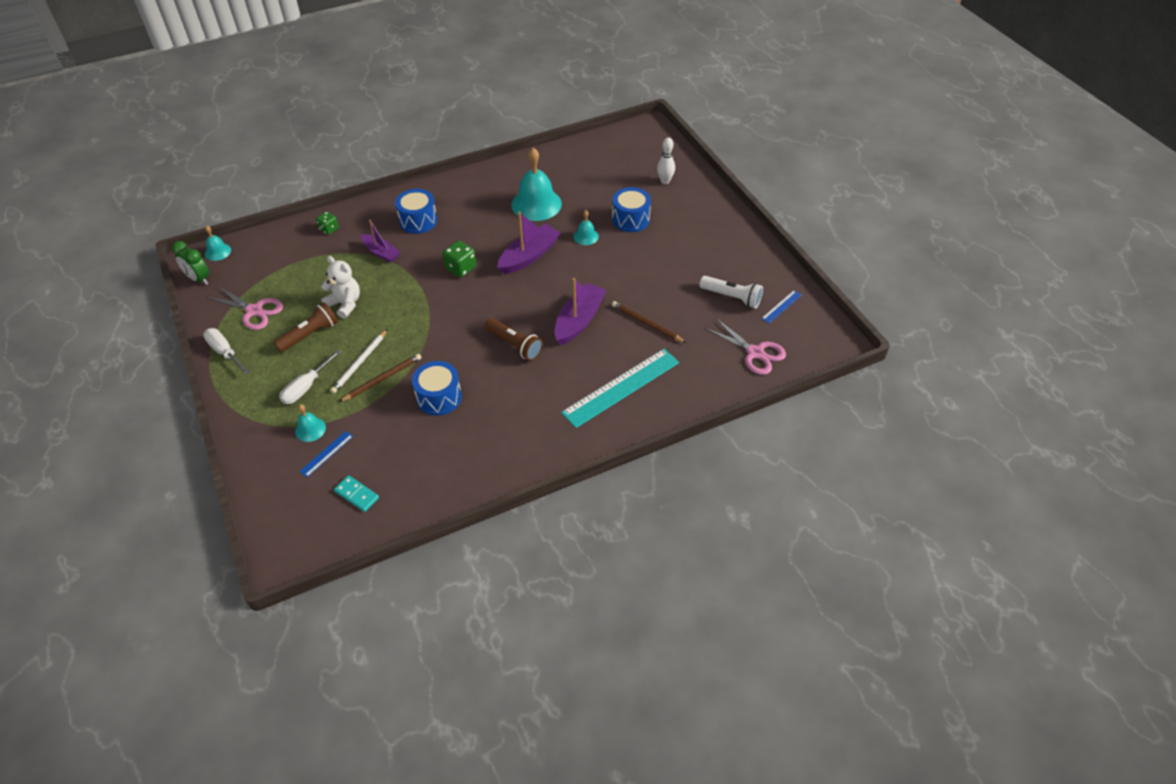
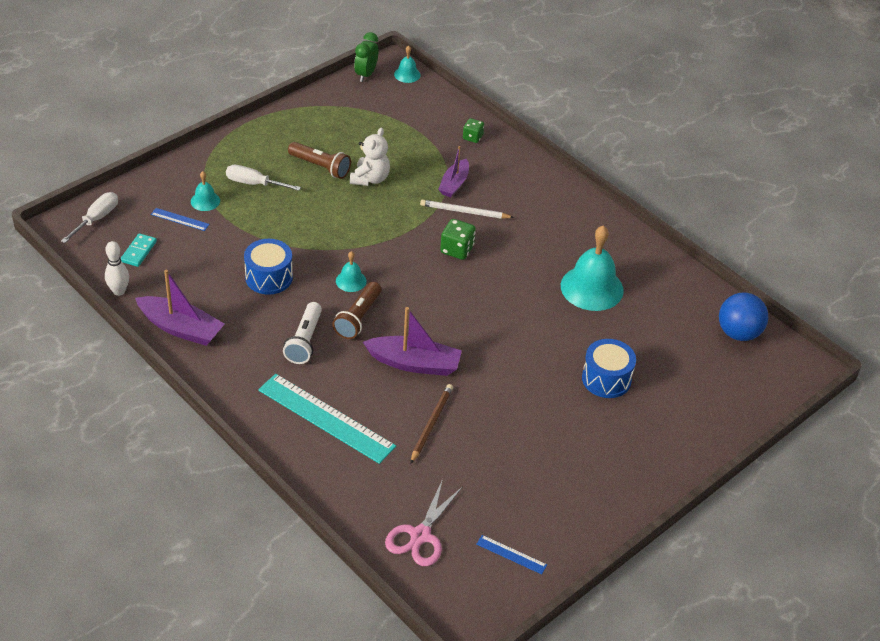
camera: 70 degrees right, 5 degrees down
white screwdriver [203,328,250,375] -> white screwdriver moved to [61,192,118,243]
pink scissors [206,286,283,330] -> none
white pencil [330,329,387,393] -> white pencil moved to [420,200,514,219]
brown pencil [339,354,422,402] -> none
blue drum [395,189,437,234] -> none
purple boat [497,212,561,274] -> purple boat moved to [135,270,224,346]
turquoise bell [574,210,599,245] -> turquoise bell moved to [336,251,366,292]
white bowling pin [657,137,675,184] -> white bowling pin moved to [105,241,129,296]
white flashlight [700,276,763,308] -> white flashlight moved to [283,302,322,364]
none -> blue ball [719,292,768,341]

